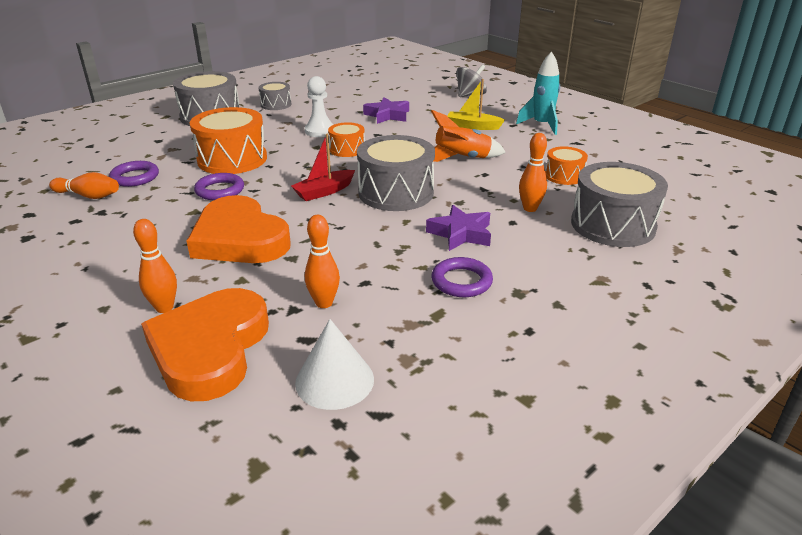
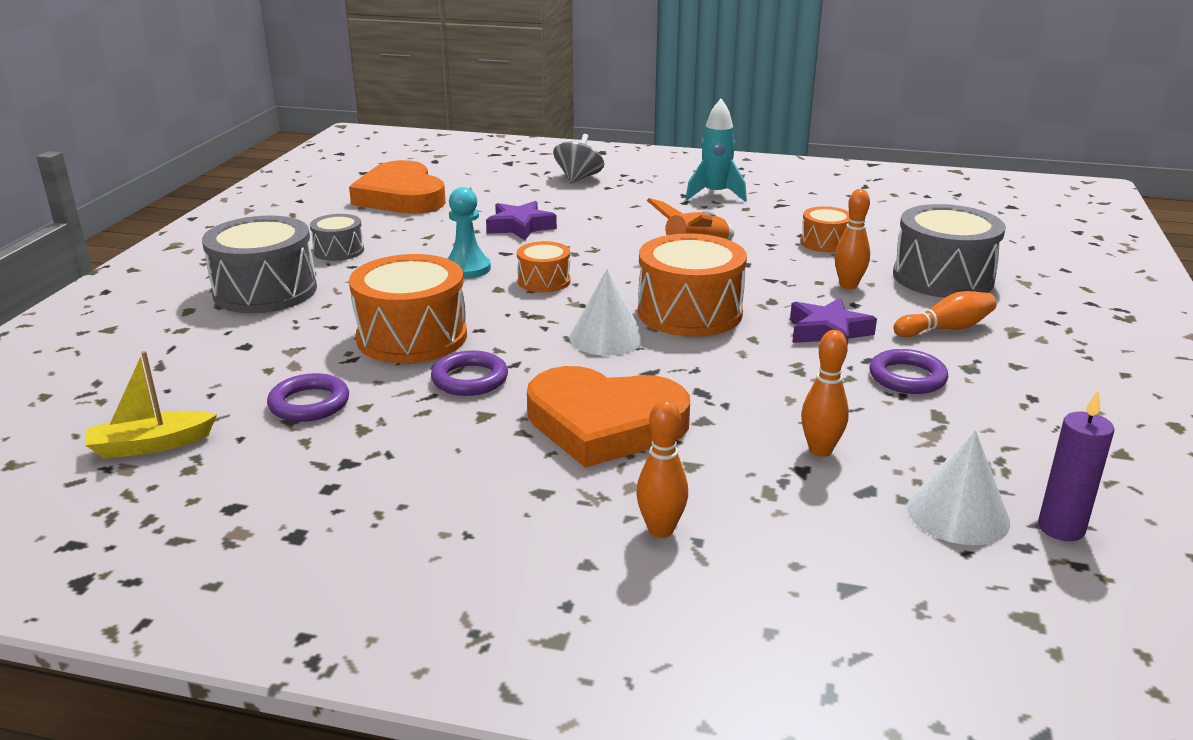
camera: 35 degrees left, 5 degrees down
orange bowling pin [49,172,119,199] -> orange bowling pin moved to [893,291,996,337]
orange heart [141,288,269,401] -> orange heart moved to [349,160,446,214]
red boat [291,134,355,201] -> white cone [569,269,644,356]
white pawn [305,76,334,137] -> turquoise pawn [447,187,491,279]
grey drum [357,135,435,211] -> orange drum [638,233,747,337]
yellow boat [447,79,505,130] -> yellow boat moved to [85,351,217,459]
none -> purple candle [1038,391,1114,541]

